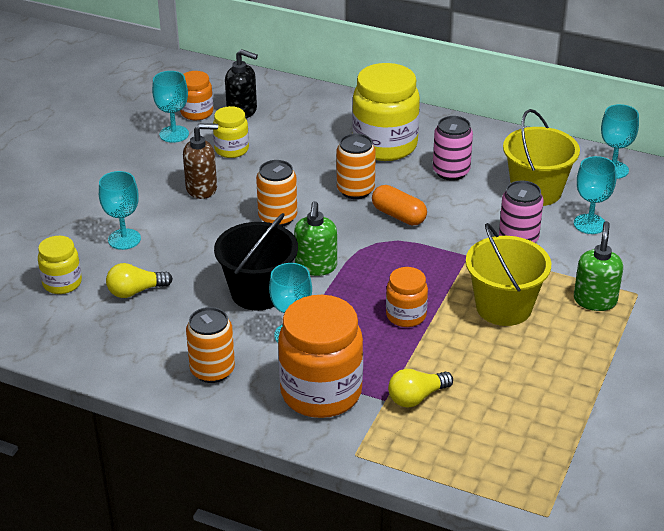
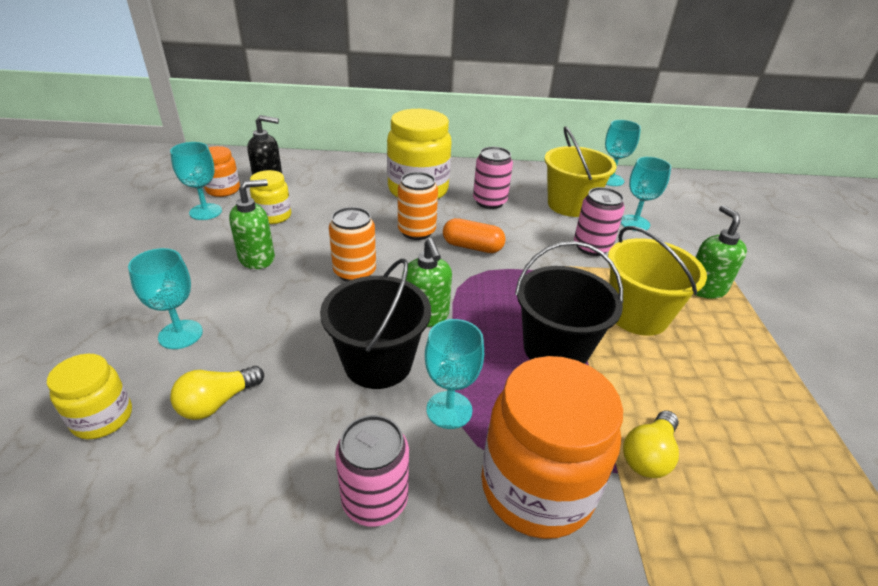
camera: 25 degrees left, 0 degrees up
brown soap dispenser [183,123,218,199] -> green soap dispenser [229,179,275,269]
orange can [186,307,235,383] -> pink can [335,415,409,527]
orange jar [386,267,428,327] -> black bucket [515,241,623,364]

